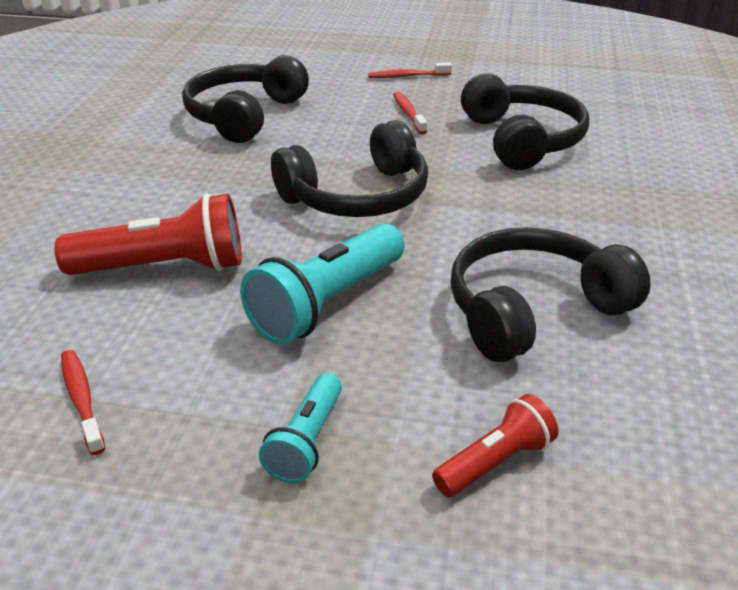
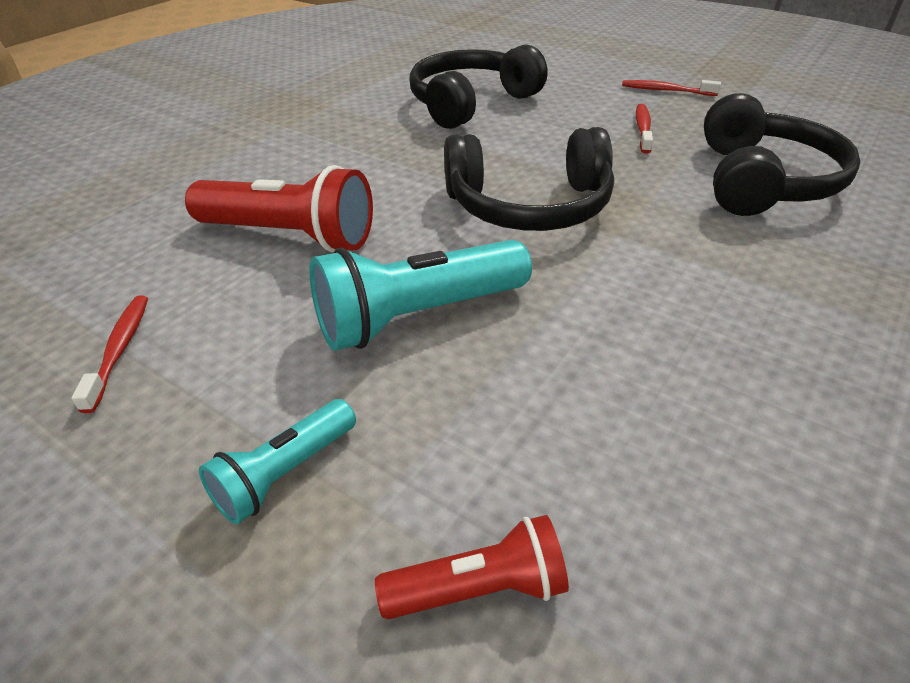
camera: 25 degrees right, 5 degrees up
black headphones [451,227,651,362] -> none

